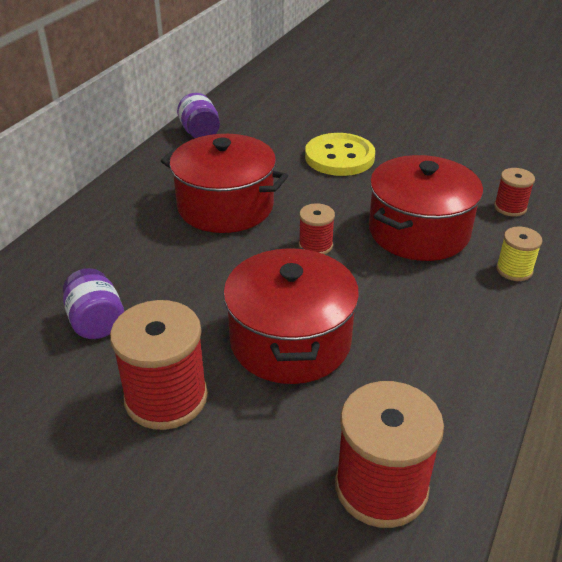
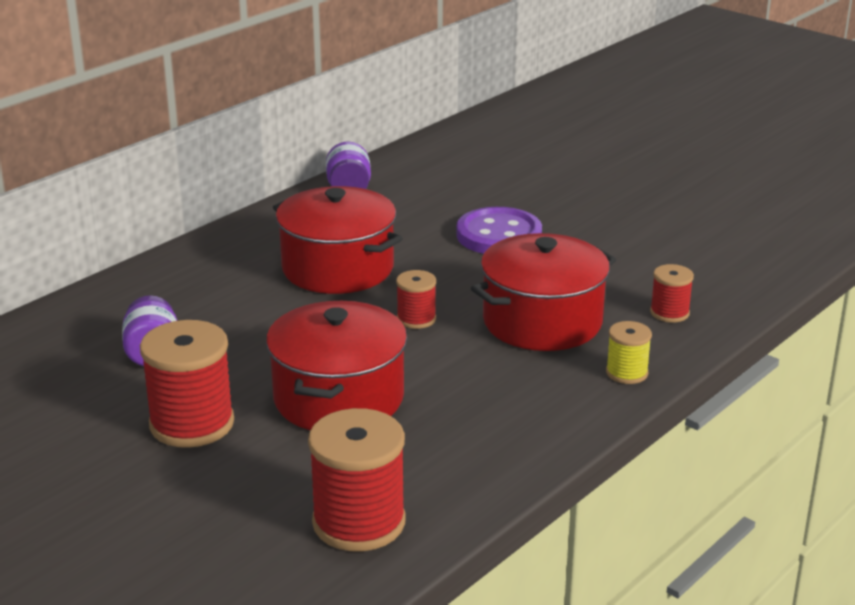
camera: 15 degrees right, 10 degrees down
yellow button [305,133,375,176] -> purple button [456,207,542,254]

